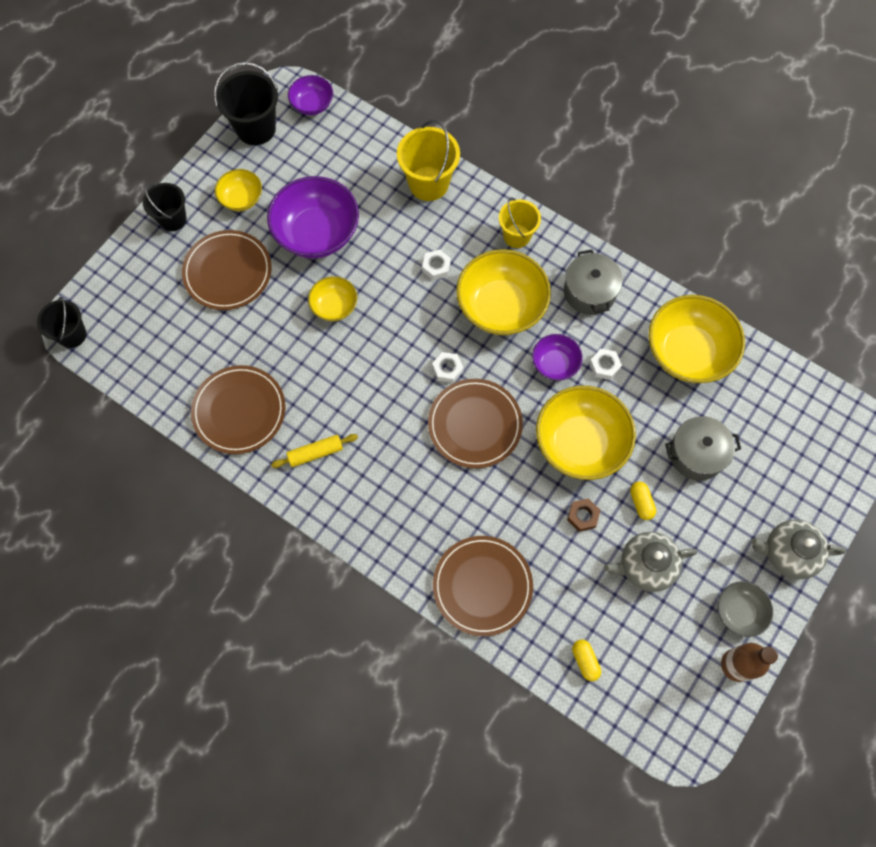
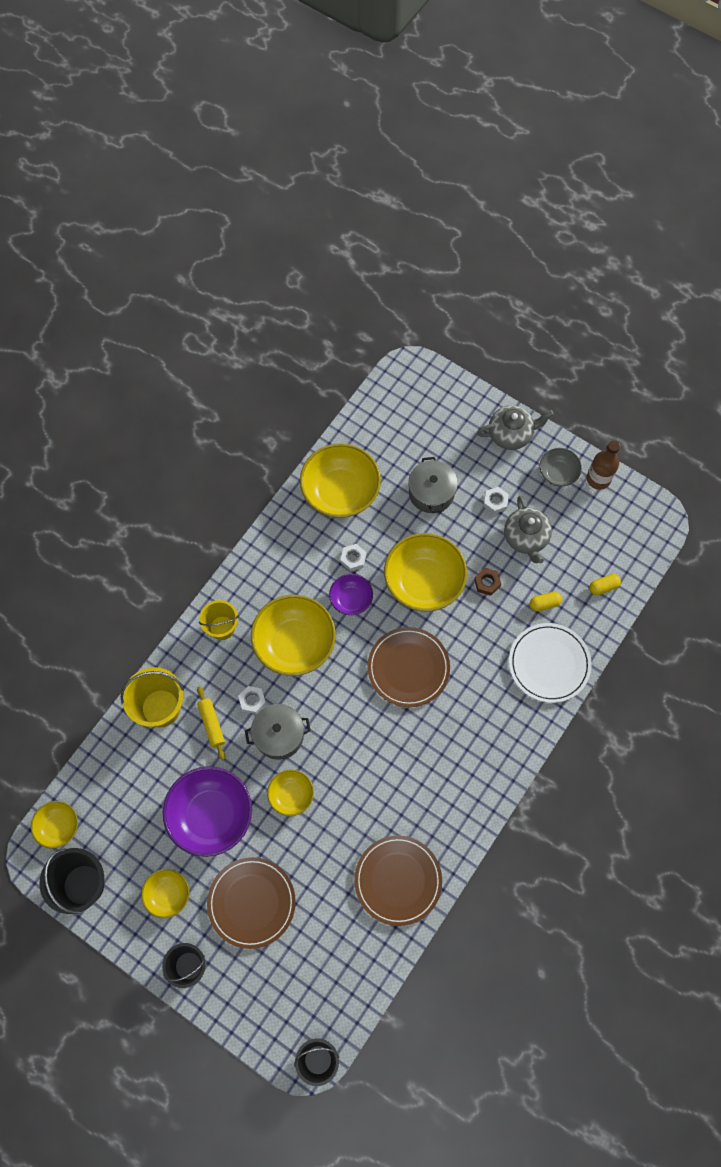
camera: 90 degrees left, 0 degrees up
yellow rolling pin [271,434,358,468] -> yellow rolling pin moved to [197,686,225,760]
purple bowl [288,75,333,115] -> yellow bowl [31,801,78,849]
white nut [432,352,463,383] -> white nut moved to [483,487,509,514]
brown plate [433,536,533,636] -> white plate [509,623,592,703]
grey pot [564,250,623,315] -> grey pot moved to [245,704,311,760]
yellow capsule [630,482,656,520] -> yellow capsule moved to [530,592,562,612]
grey teapot [751,520,846,580] -> grey teapot turned 105 degrees counterclockwise [477,405,554,450]

